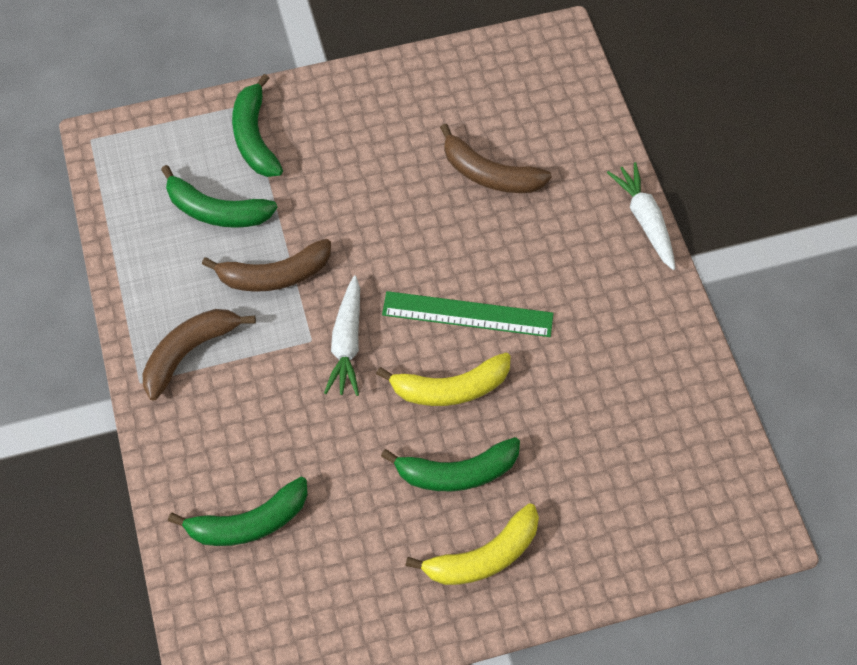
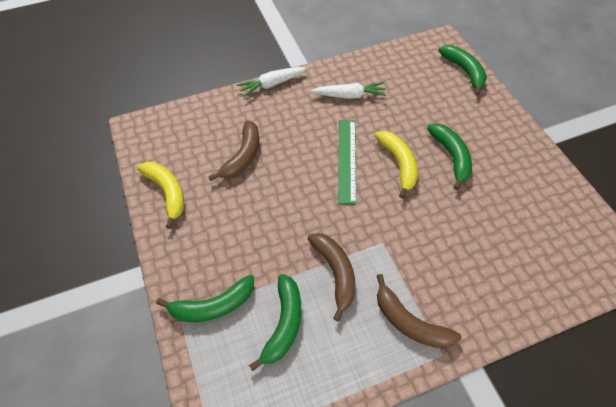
camera: 95 degrees left, 5 degrees down
green banana [168,477,308,546] -> green banana moved to [439,45,487,96]
white carrot [324,275,360,396] -> white carrot moved to [311,82,386,99]
yellow banana [405,503,539,585] -> yellow banana moved to [137,162,184,229]

